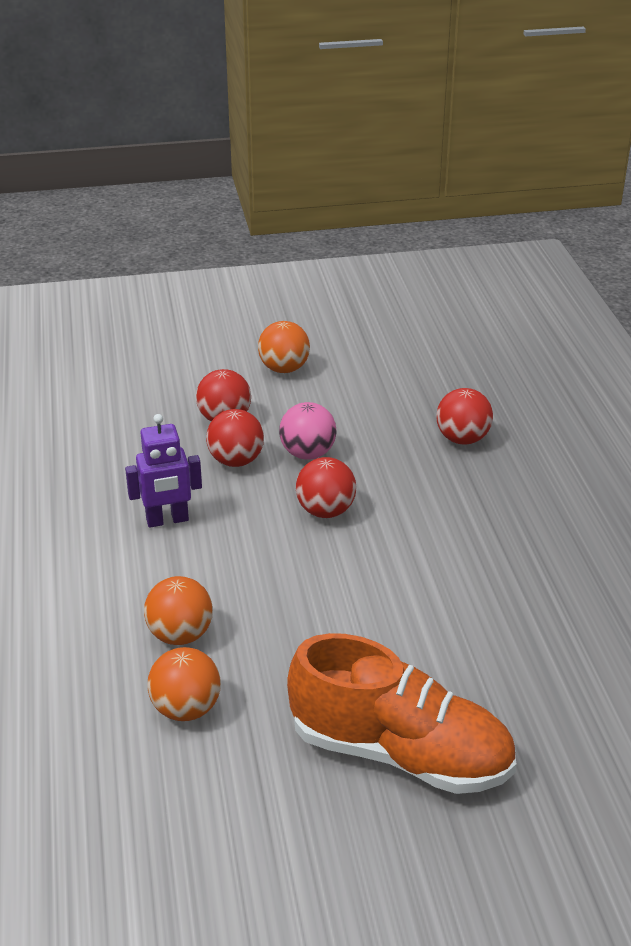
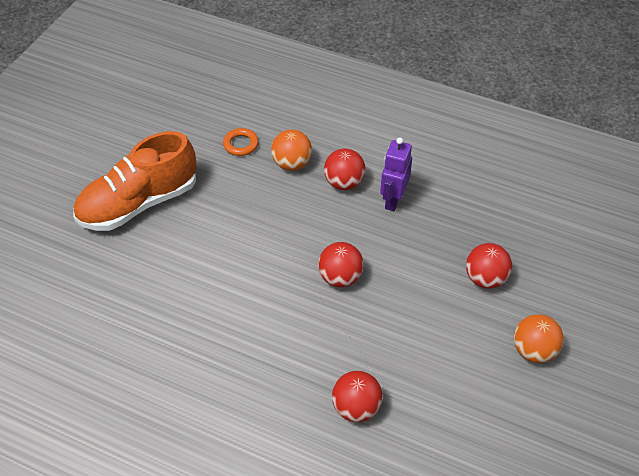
camera: 125 degrees right, 15 degrees up
orange ball [147,647,221,721] -> orange ring [223,128,259,156]
red ball [206,409,264,467] -> red ball moved to [324,148,366,190]
pink ball [279,402,337,460] -> none

